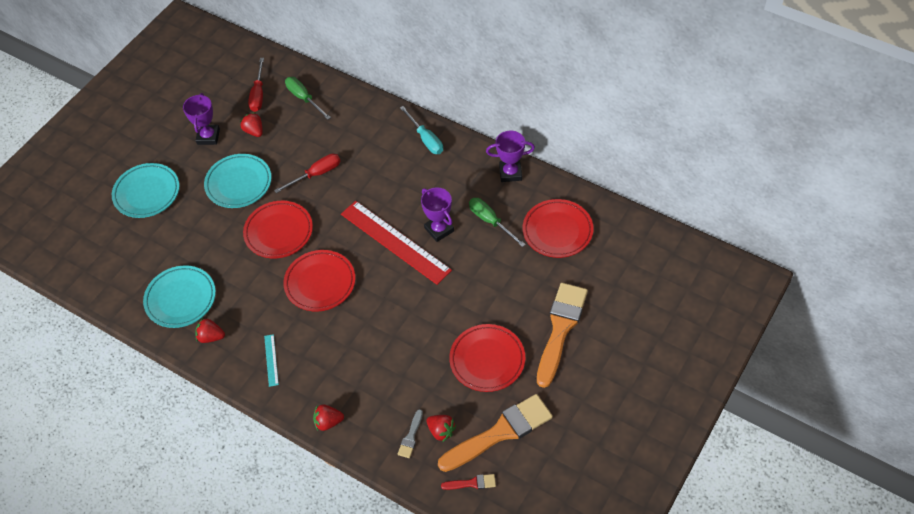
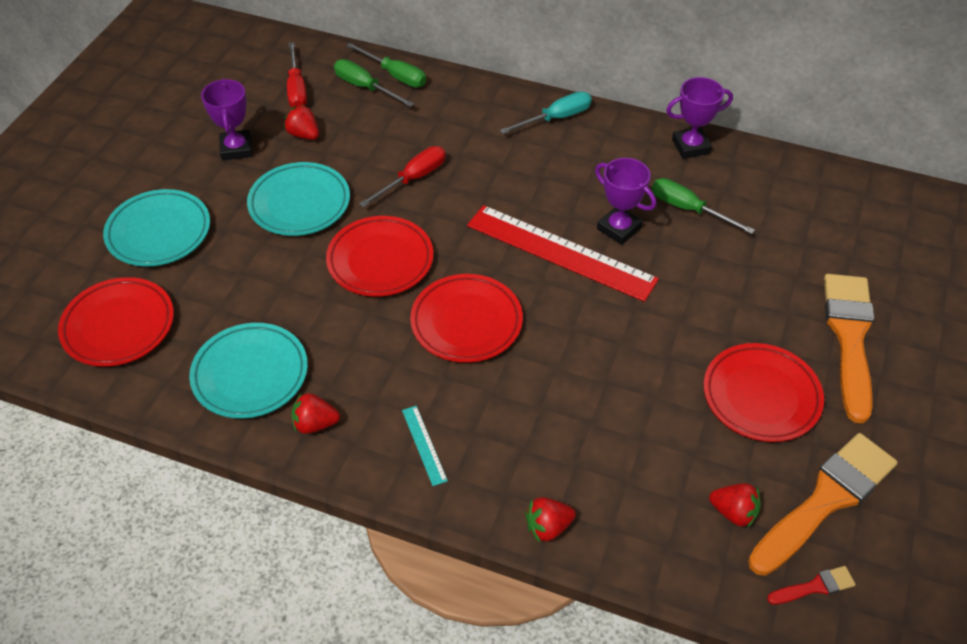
camera: 15 degrees left, 5 degrees down
grey brush [398,409,423,458] -> none
turquoise screwdriver [400,106,443,154] -> turquoise screwdriver turned 75 degrees counterclockwise [499,91,592,134]
red plate [523,199,594,258] -> red plate moved to [58,277,174,367]
none -> green screwdriver [346,43,426,88]

